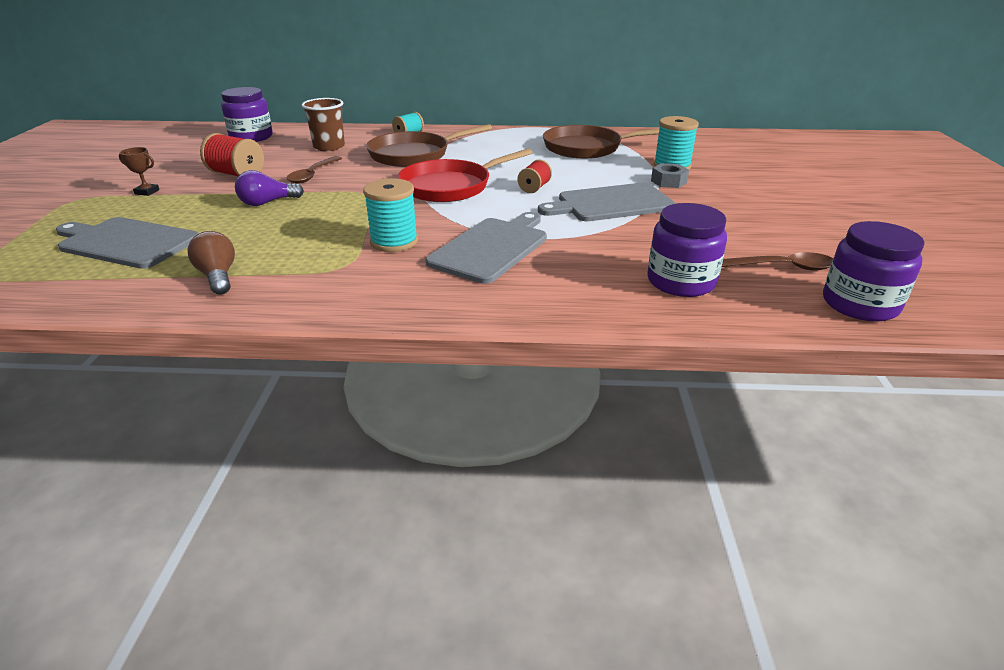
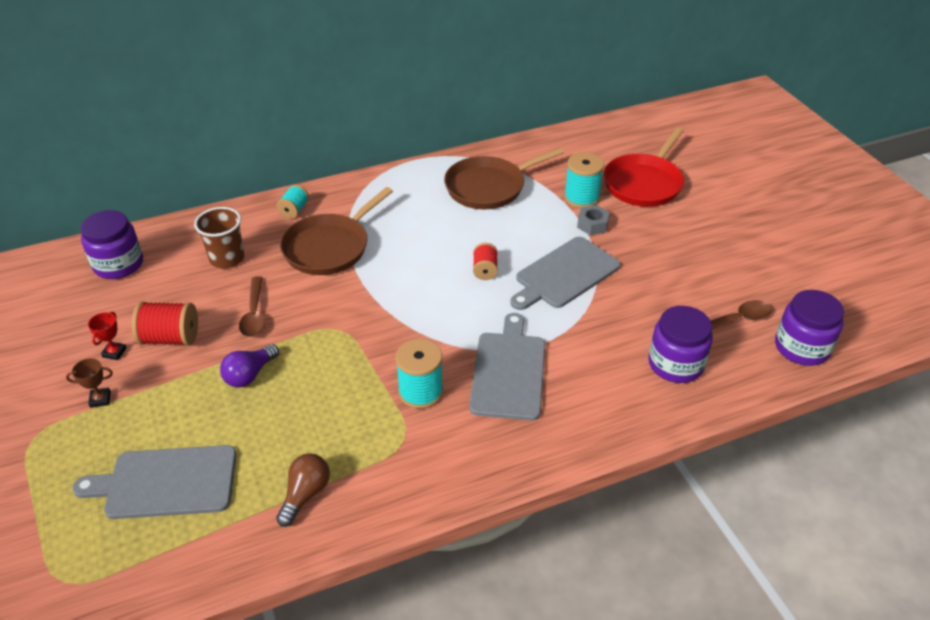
camera: 25 degrees left, 10 degrees up
brown light bulb [187,231,235,295] -> brown light bulb turned 75 degrees clockwise [276,453,330,527]
red pan [398,148,532,202] -> red pan moved to [604,128,684,207]
none -> red trophy [88,312,126,360]

